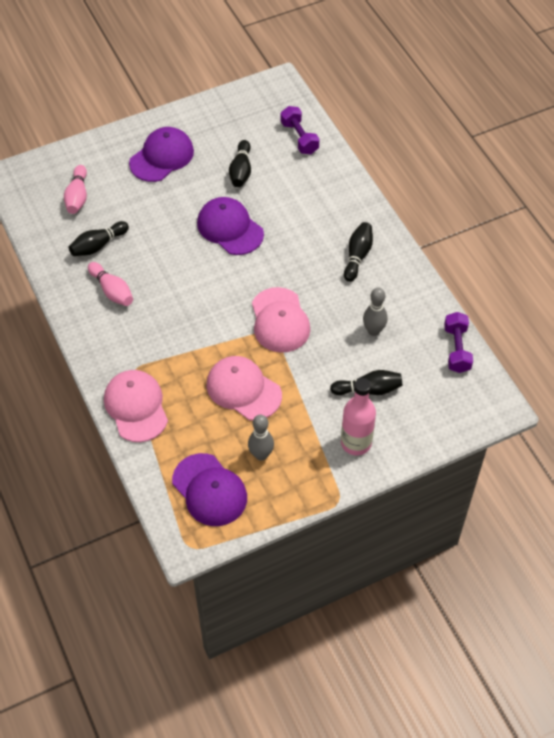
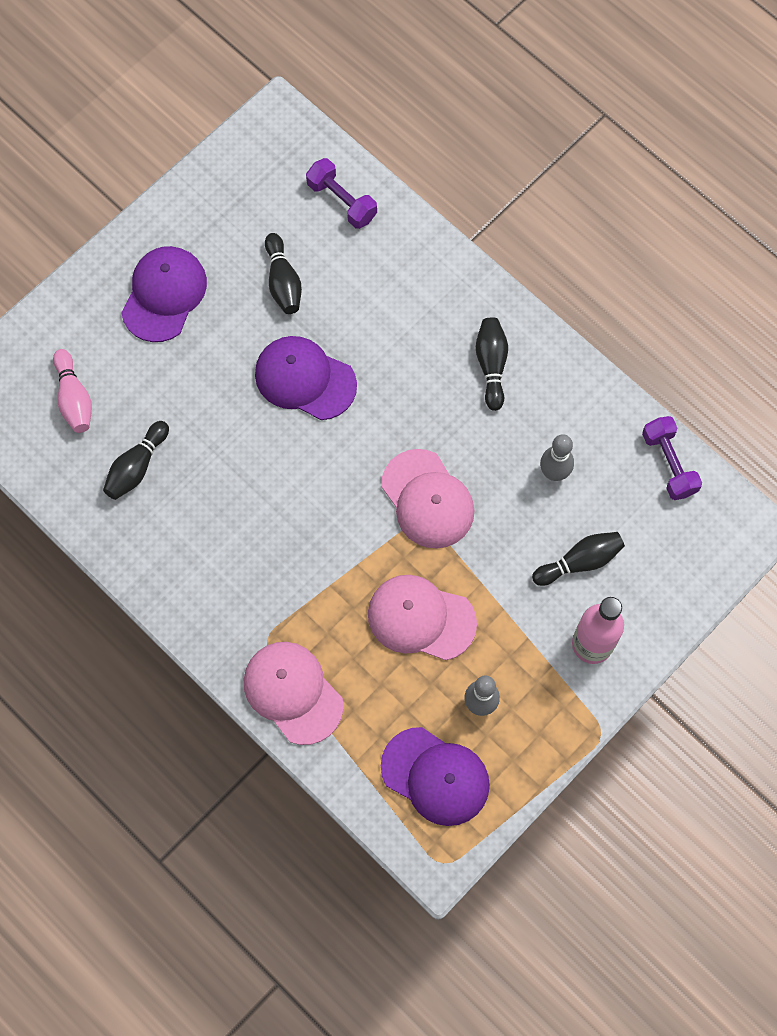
camera: 20 degrees left, 15 degrees up
pink bowling pin [88,262,133,306] -> none

